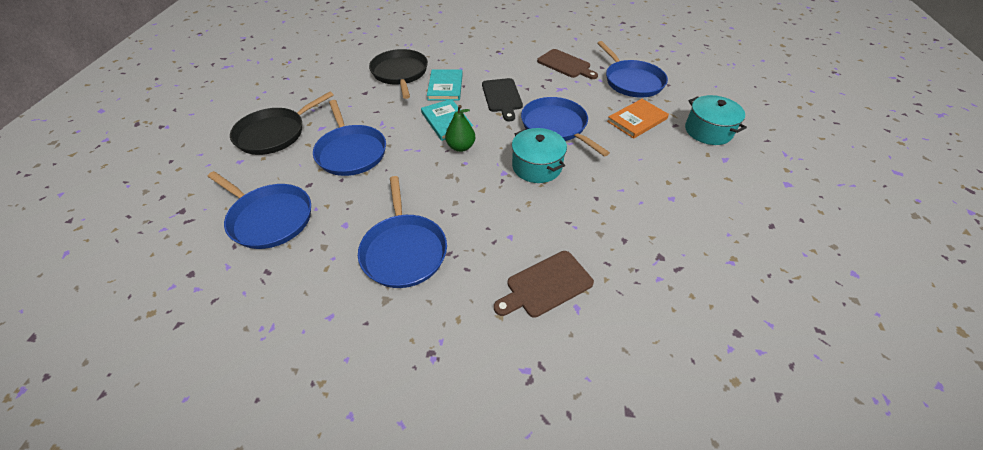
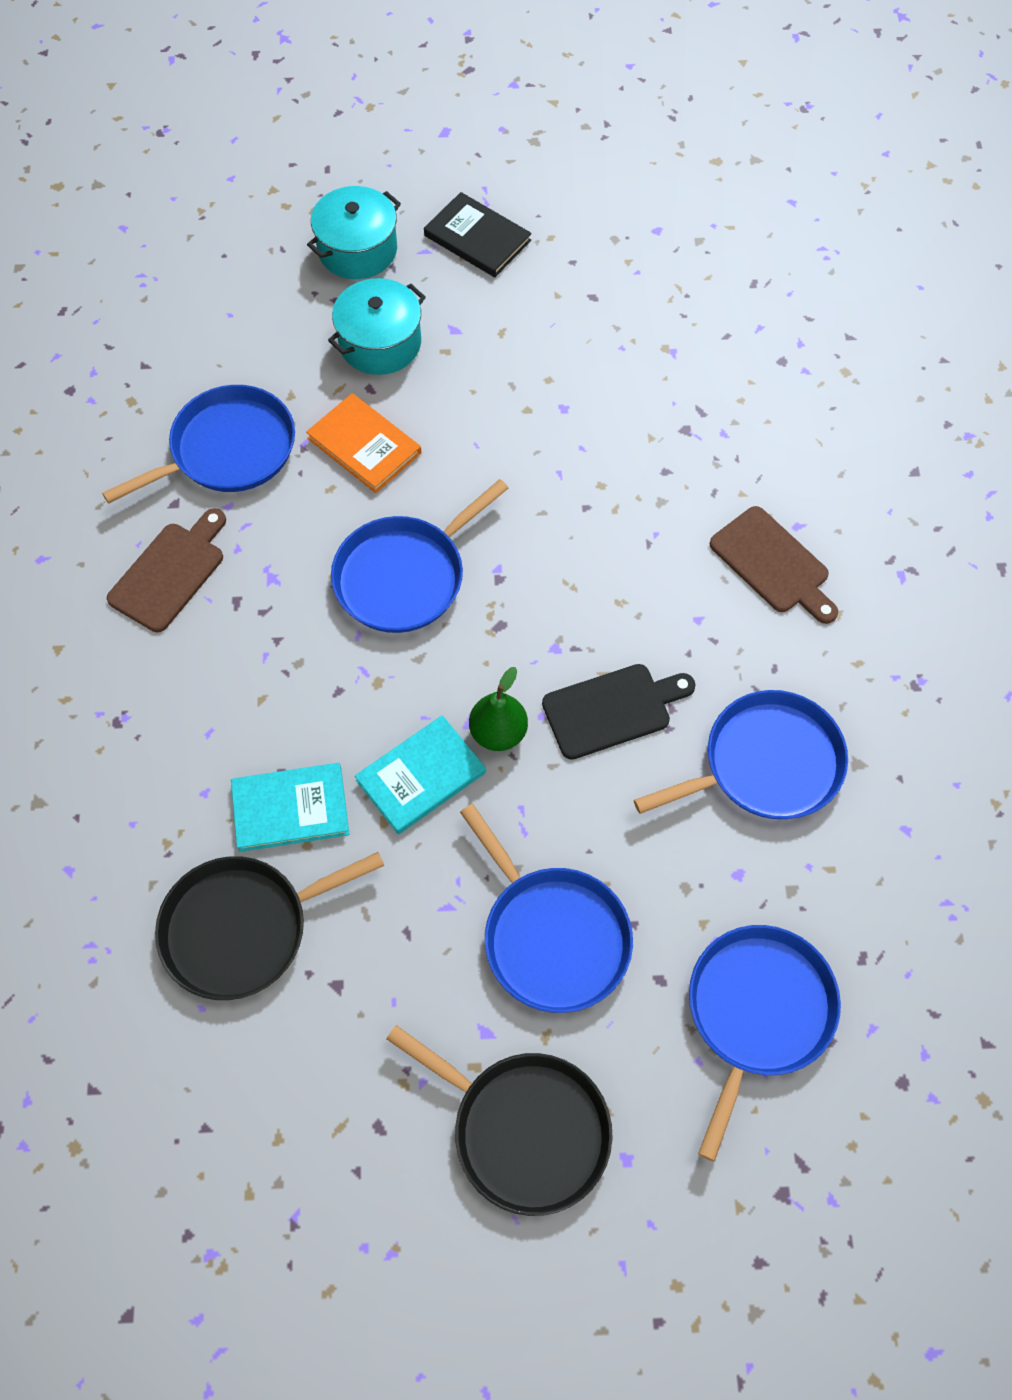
camera: 100 degrees left, 15 degrees up
blue pan [313,100,386,176] -> blue pan turned 90 degrees clockwise [460,804,633,1013]
black cutting board [482,78,523,121] -> black cutting board moved to [542,664,696,760]
turquoise pot [512,128,567,183] -> turquoise pot moved to [307,186,401,279]
none -> black book [424,192,532,277]

